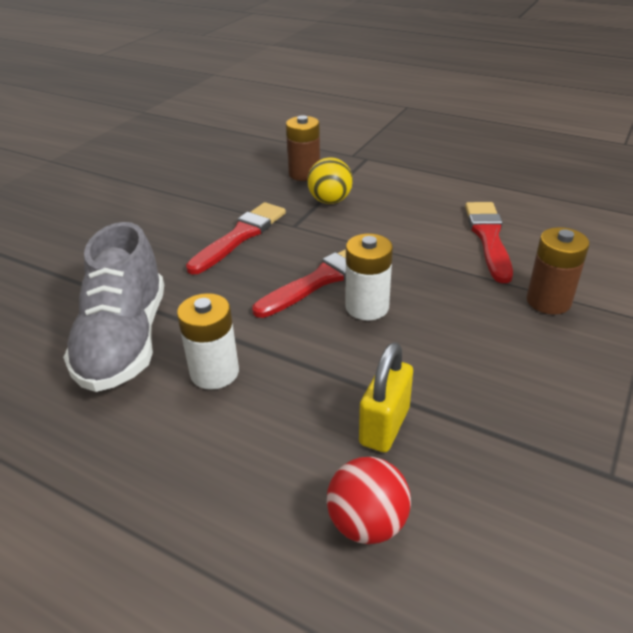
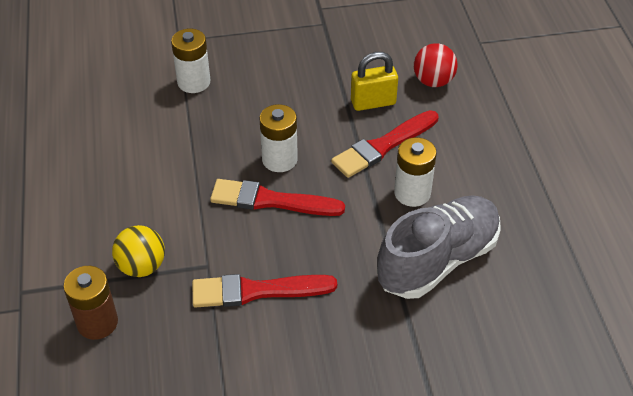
camera: 130 degrees left, 10 degrees up
red brush [465,202,513,283] -> red brush moved to [331,110,439,178]
brown battery [526,227,590,314] -> white battery [171,29,210,93]

